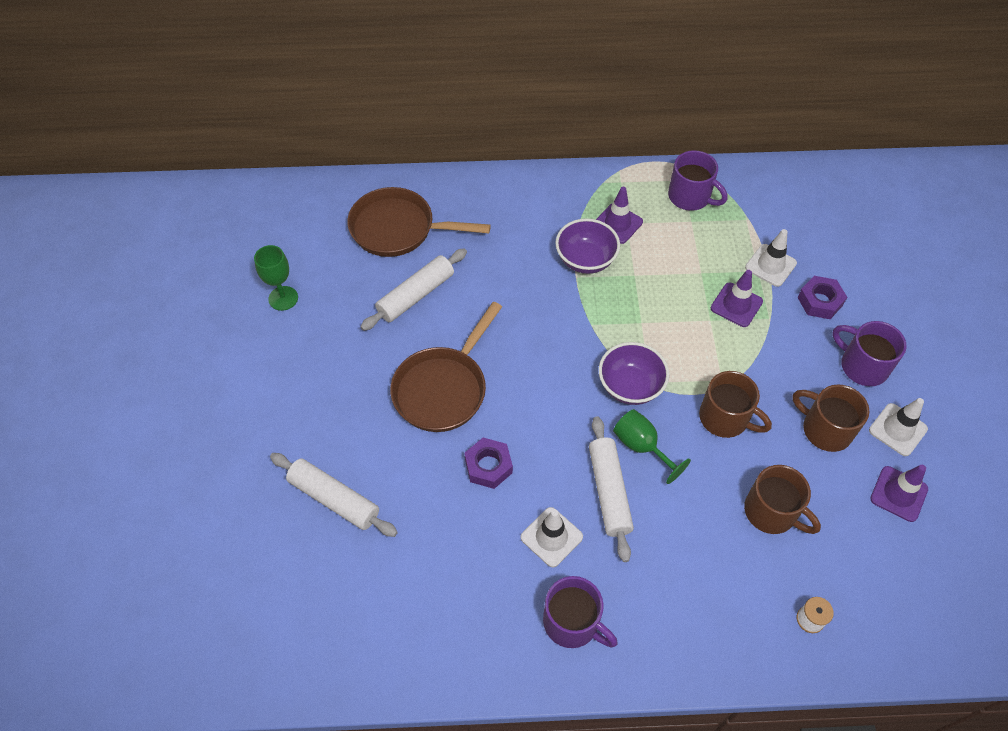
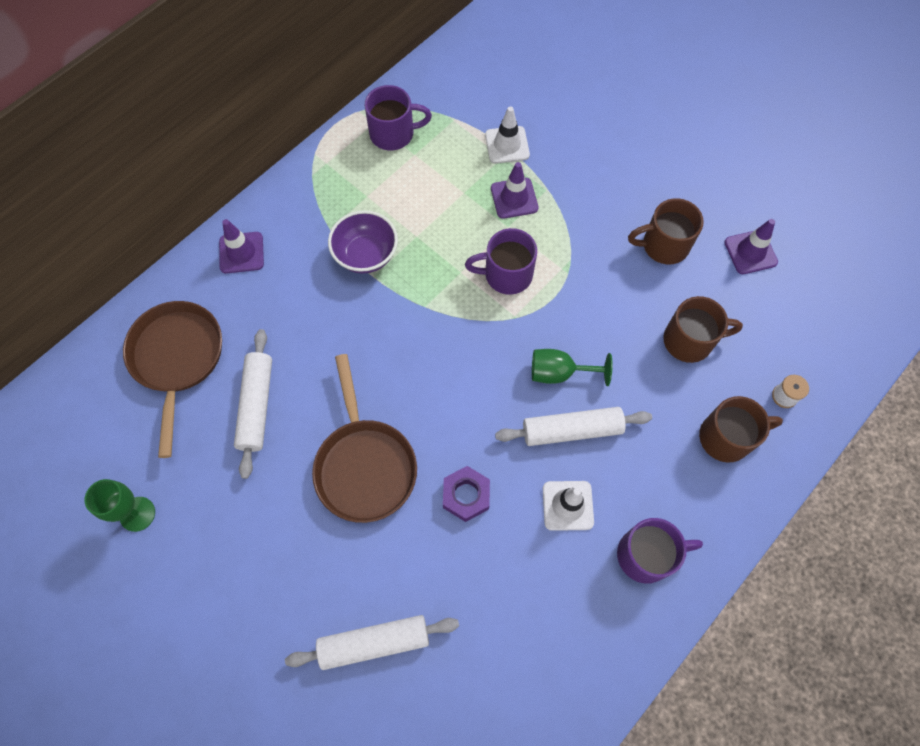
camera: 45 degrees left, 10 degrees up
brown pan [347,187,491,257] -> brown pan turned 120 degrees clockwise [123,301,222,458]
white rolling pin [589,416,634,562] -> white rolling pin turned 45 degrees counterclockwise [495,407,652,446]
purple traffic cone [596,187,643,244] -> purple traffic cone moved to [219,219,264,273]
purple bowl [599,342,669,405] -> none
brown mug [699,371,772,438] -> brown mug moved to [699,396,783,463]
purple nut [797,276,847,319] -> none
purple mug [832,321,907,386] -> purple mug moved to [465,228,537,295]
white traffic cone [869,398,928,456] -> none

